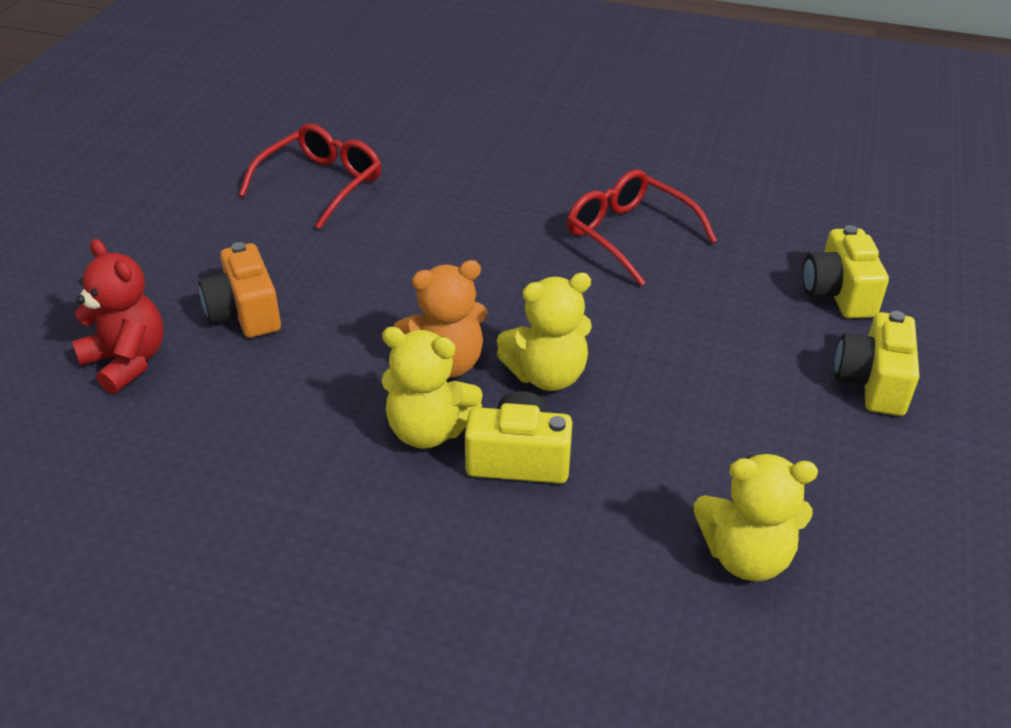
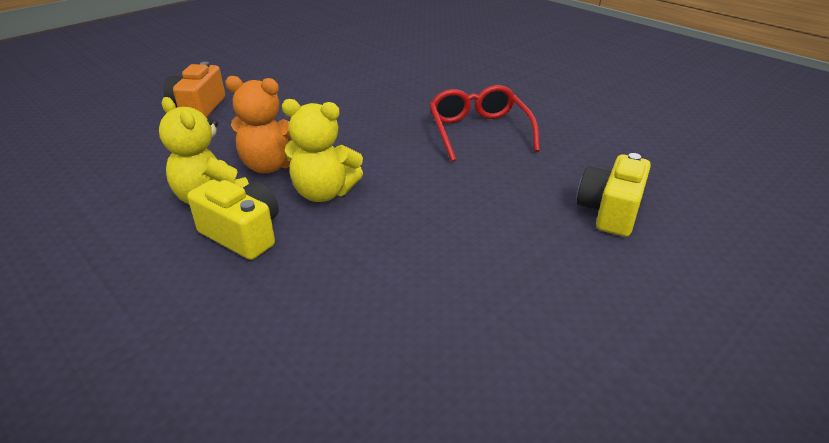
camera: 30 degrees right, 5 degrees down
red teddy bear [72,239,164,394] -> none
red glasses [239,123,381,229] -> none
yellow teddy bear [694,454,818,581] -> none
yellow camera [834,311,920,416] -> none

